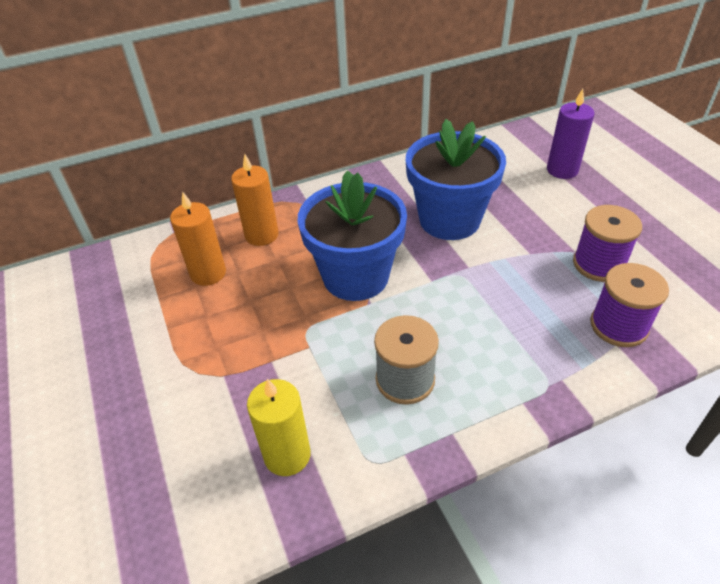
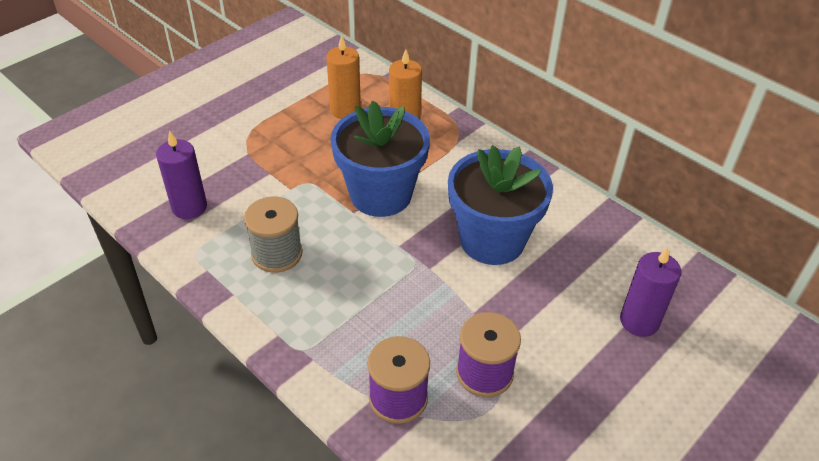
camera: 65 degrees right, 0 degrees up
yellow candle [247,378,311,476] -> purple candle [156,130,207,219]

